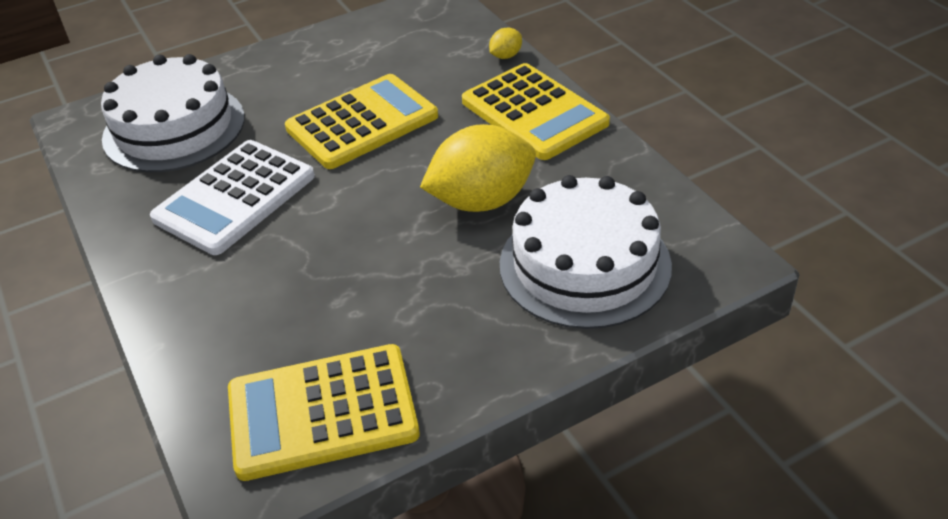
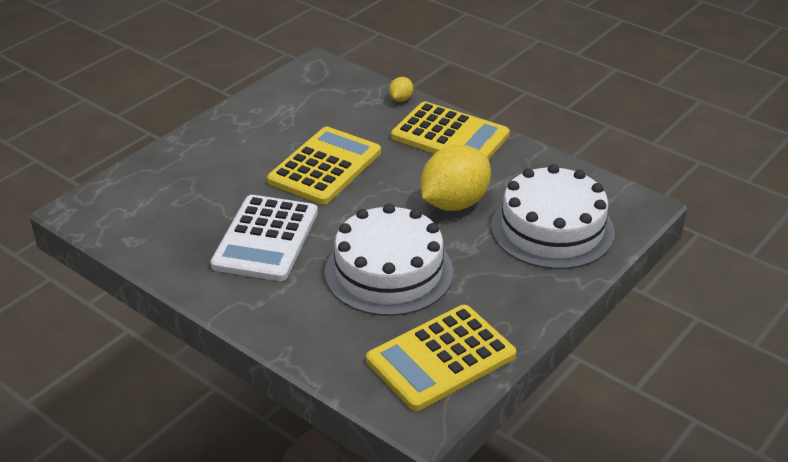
camera: 25 degrees left, 5 degrees down
white cake [101,54,245,172] -> white cake moved to [325,204,453,316]

